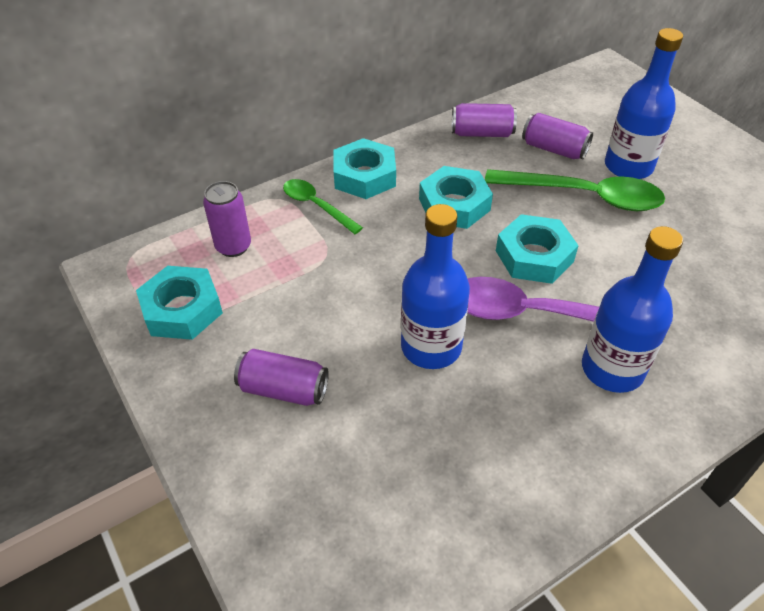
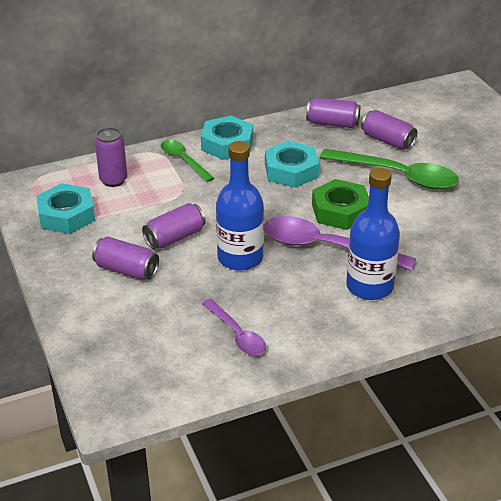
camera: 10 degrees right, 10 degrees down
turquoise nut [496,214,579,284] -> green nut [312,179,369,230]
blue bottle [605,28,683,179] -> none
none -> purple can [142,203,206,249]
none -> purple spoon [202,299,266,355]

